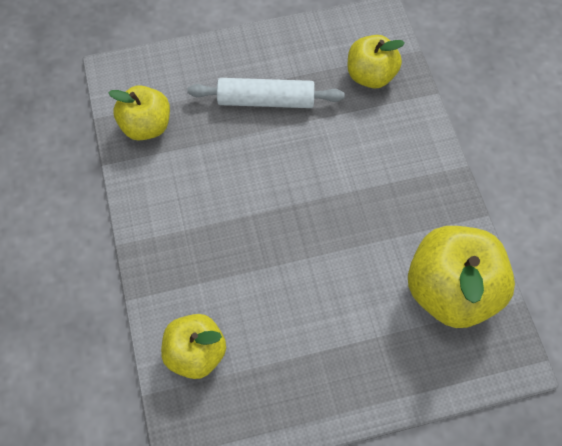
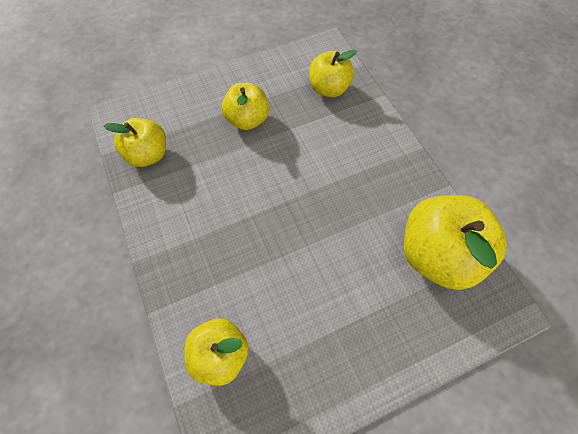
camera: 10 degrees left, 0 degrees up
white rolling pin [187,78,345,108] -> yellow apple [222,83,269,130]

